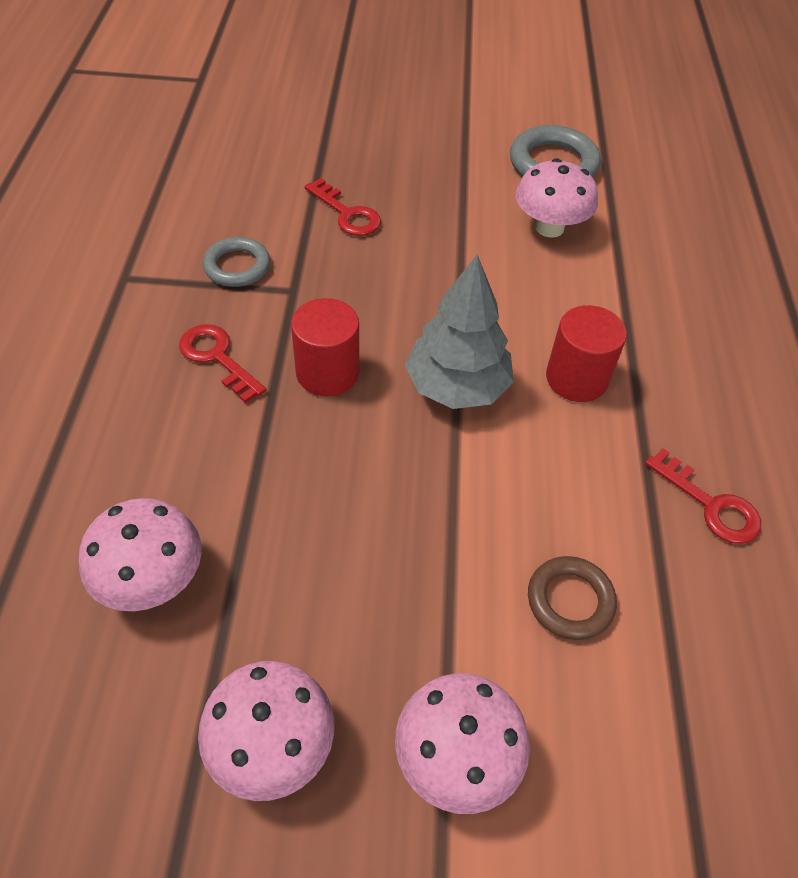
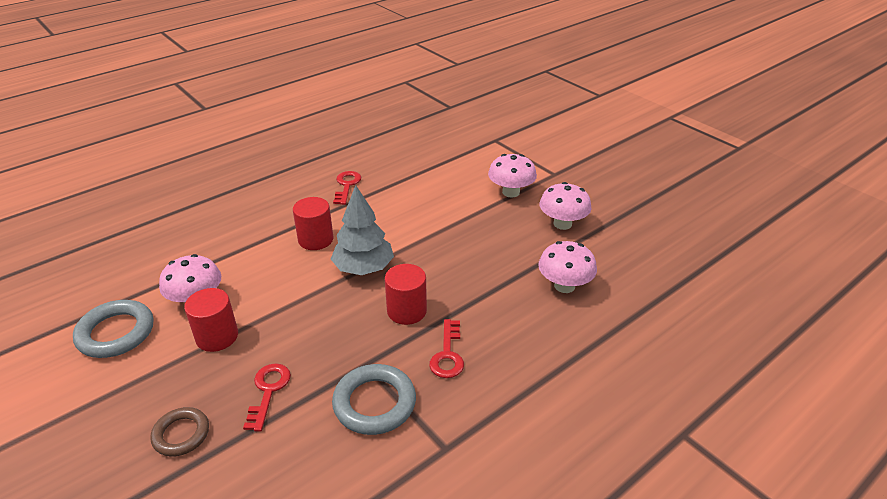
camera: 130 degrees left, 15 degrees down
grey ring [203,237,270,287] -> grey ring [332,364,416,435], size x1.56
brown ring [528,556,617,640] -> brown ring moved to [150,407,209,457]
none -> red cylinder [184,288,238,352]

